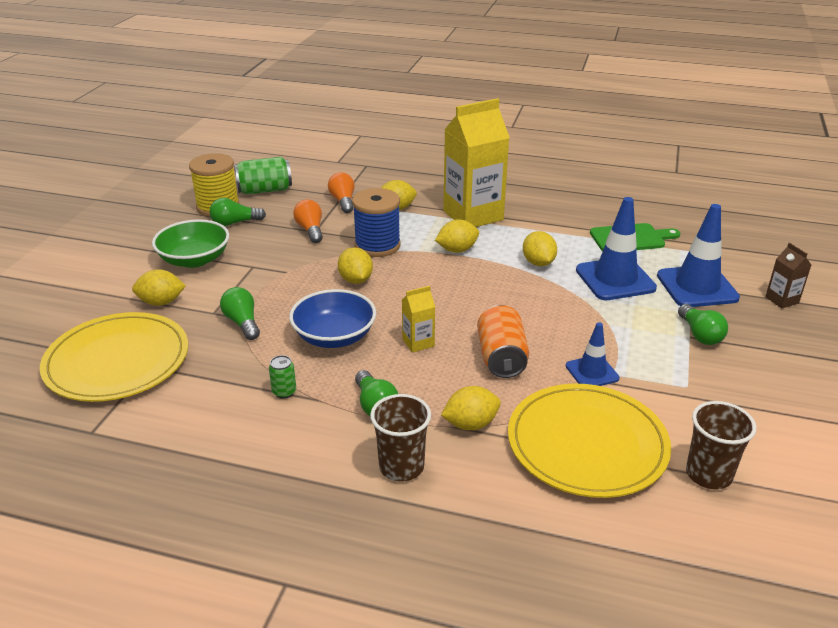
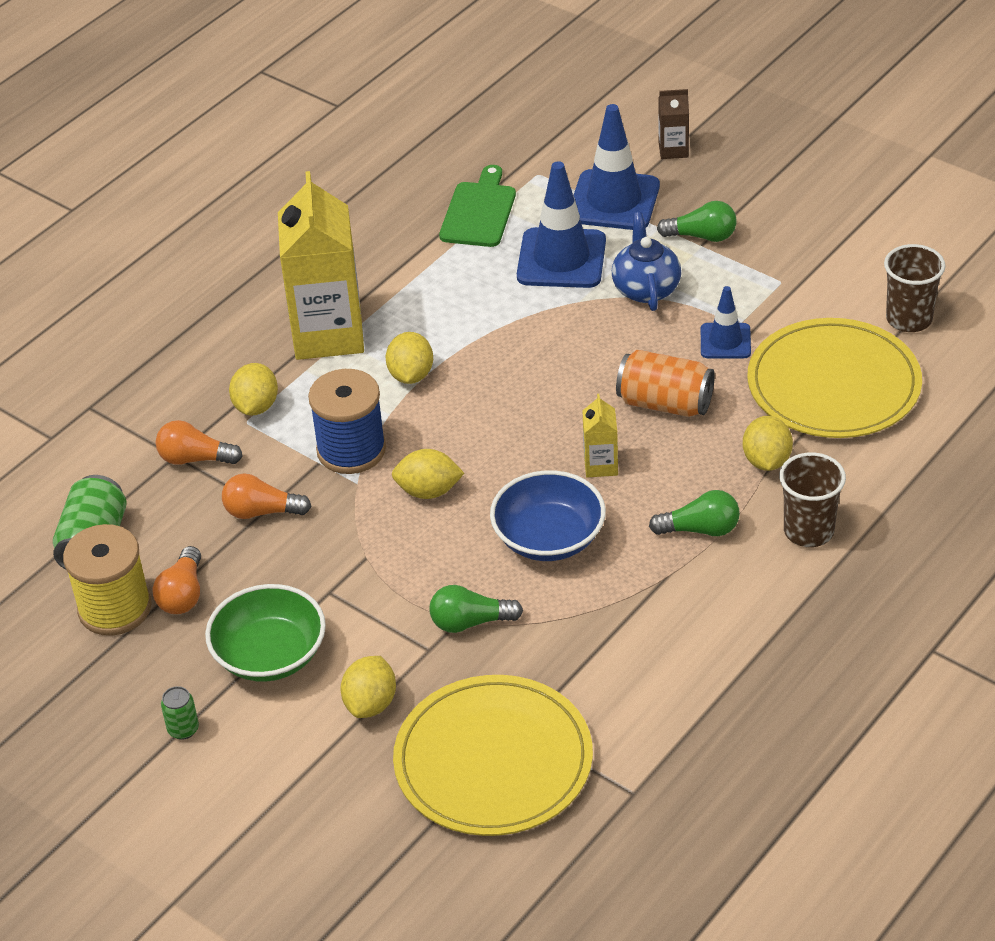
camera: 65 degrees left, 10 degrees up
green light bulb [210,198,266,226] -> orange light bulb [153,546,201,614]
green can [269,355,296,399] -> green can moved to [161,686,199,740]
yellow lemon [523,231,557,266] -> none
none -> blue teapot [612,212,681,311]

